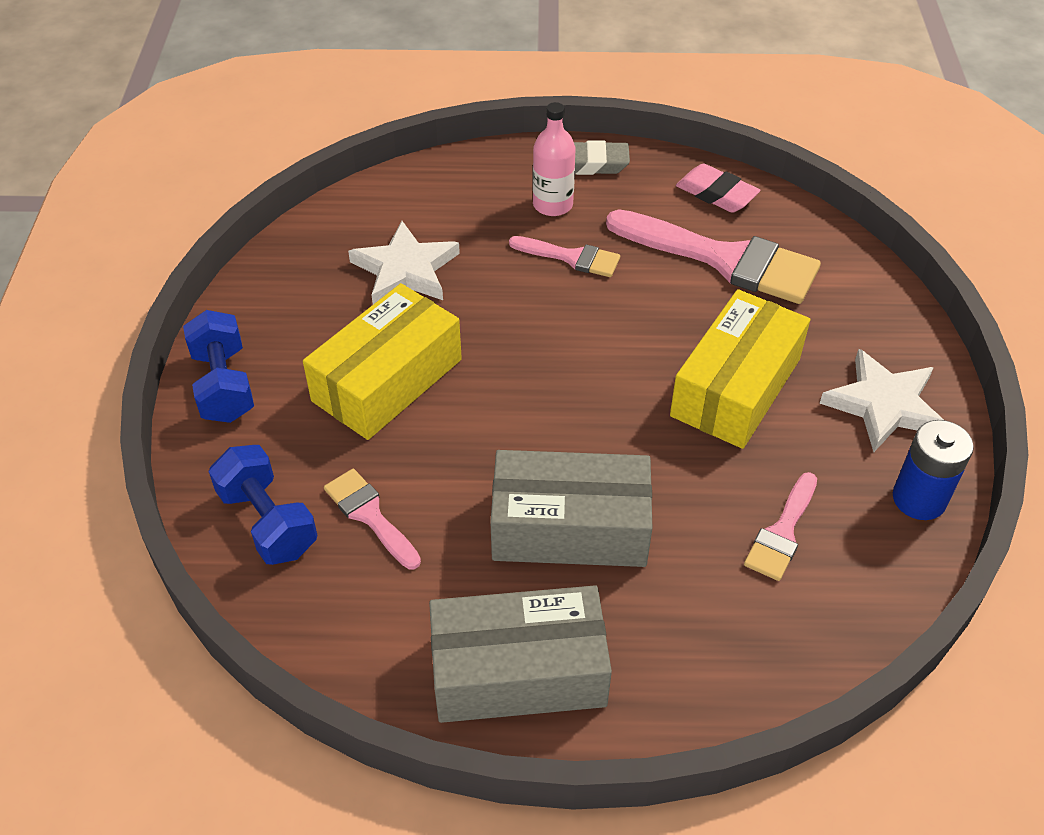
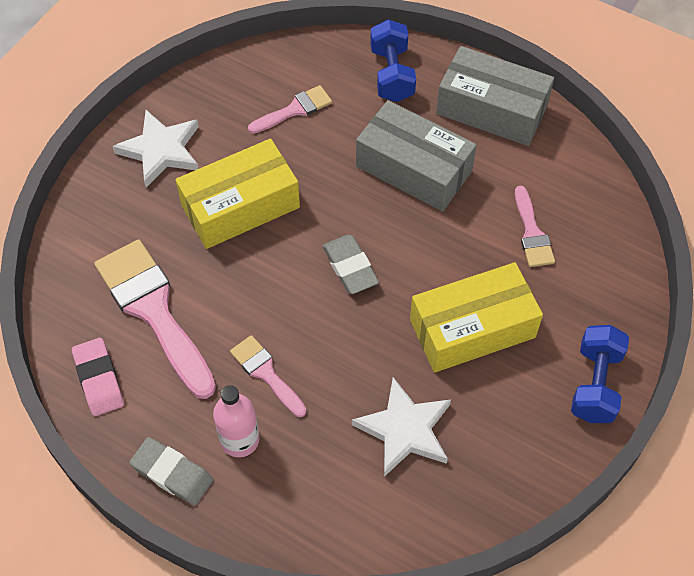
camera: 150 degrees left, 10 degrees up
blue dumbbell [208,445,317,565] -> blue dumbbell moved to [370,19,416,102]
blue battery [893,420,974,520] -> none
none -> grey eraser [322,235,379,294]

